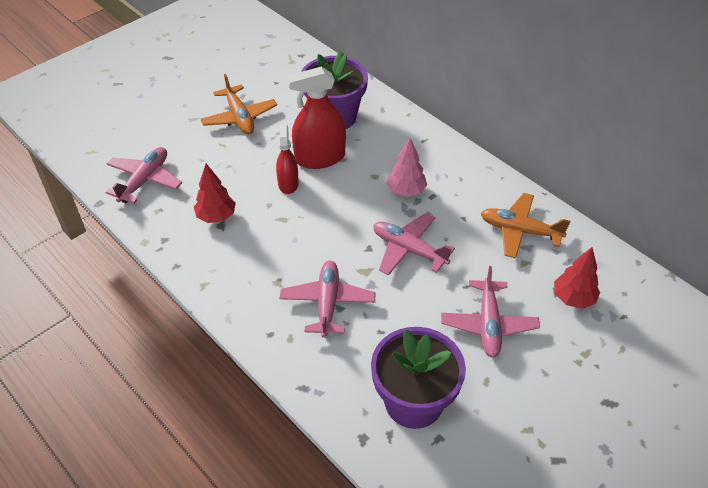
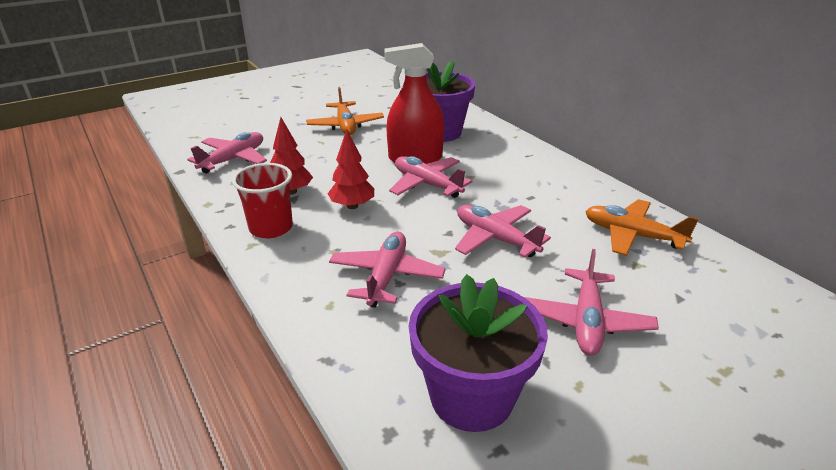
camera: 10 degrees right, 15 degrees down
red spray bottle [276,125,299,194] -> none
pink tree [387,138,427,197] -> none
red tree [554,247,600,309] -> red tree moved to [328,129,374,209]
none -> red cup [232,163,293,238]
none -> pink plane [389,156,472,198]

